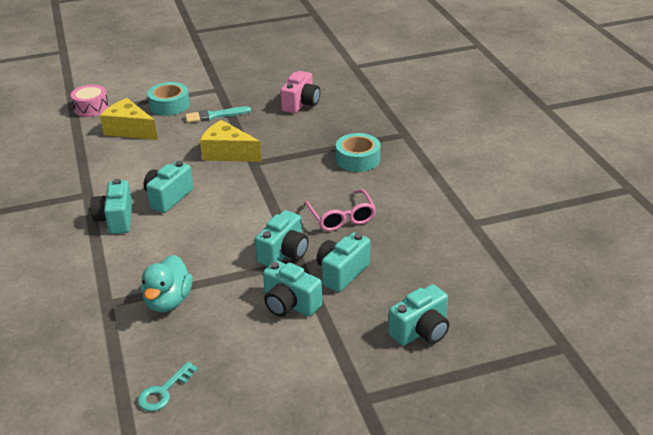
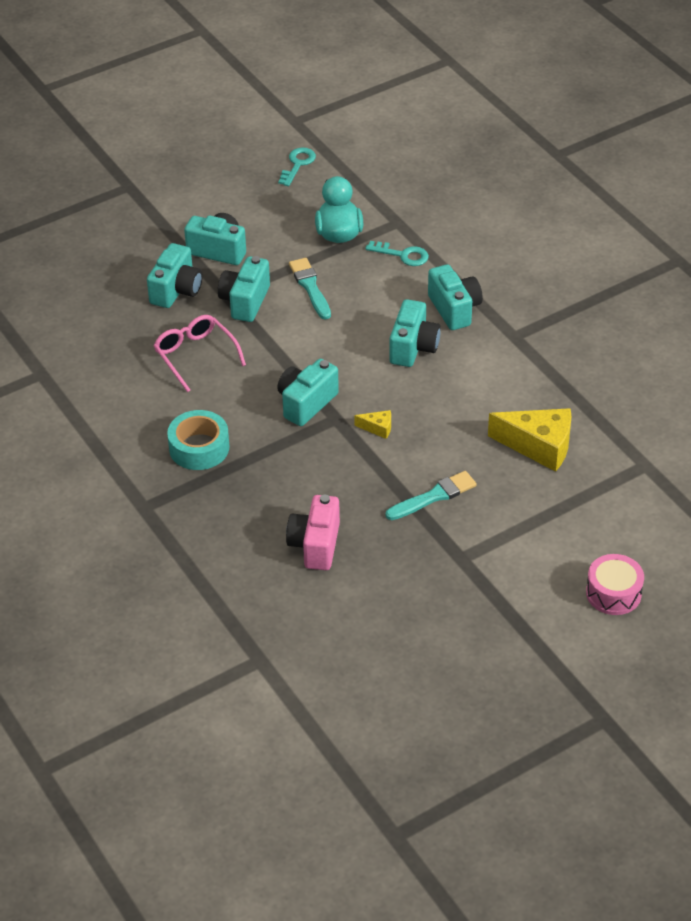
camera: 165 degrees right, 10 degrees up
pink drum [71,85,109,117] -> pink drum moved to [586,554,644,615]
turquoise tape [147,82,190,116] -> none
yellow cheese [200,120,261,162] -> yellow cheese [354,410,391,439], size x0.46
turquoise camera [388,284,449,346] -> turquoise camera moved to [277,359,339,426]
none -> turquoise brush [289,258,331,320]
none -> turquoise key [365,241,429,266]

